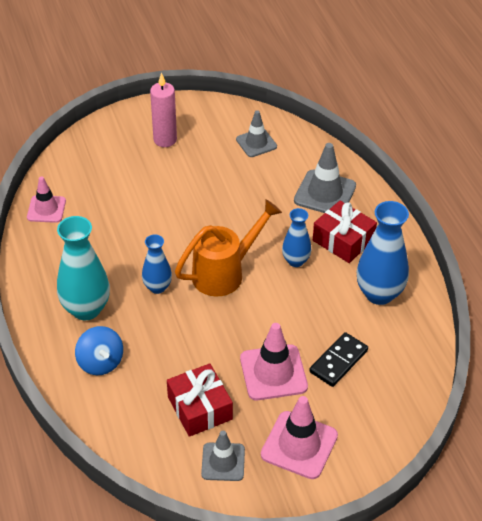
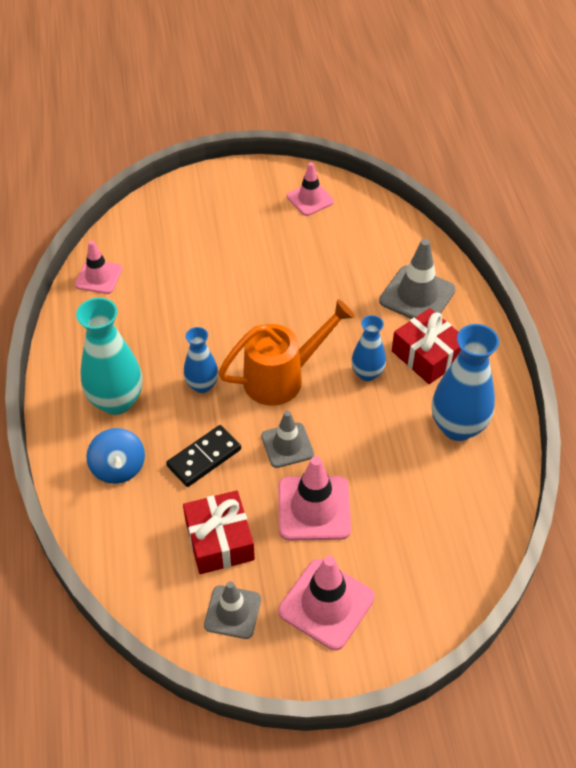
camera: 10 degrees right, 5 degrees up
pink candle [150,73,177,147] -> none
grey traffic cone [236,110,277,157] -> grey traffic cone moved to [261,411,314,468]
black domino [309,332,368,387] -> black domino moved to [166,425,241,487]
none -> pink traffic cone [287,162,334,216]

